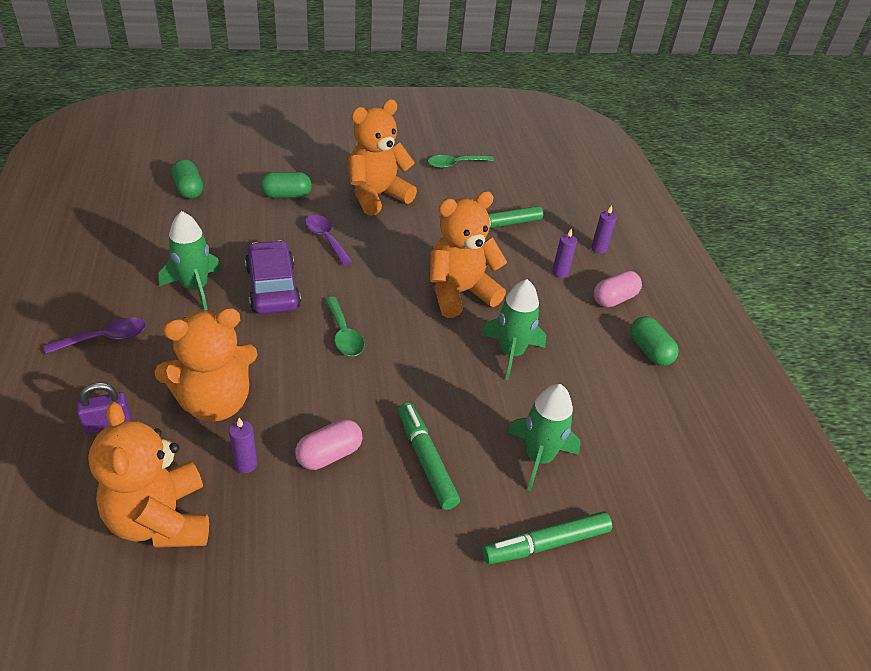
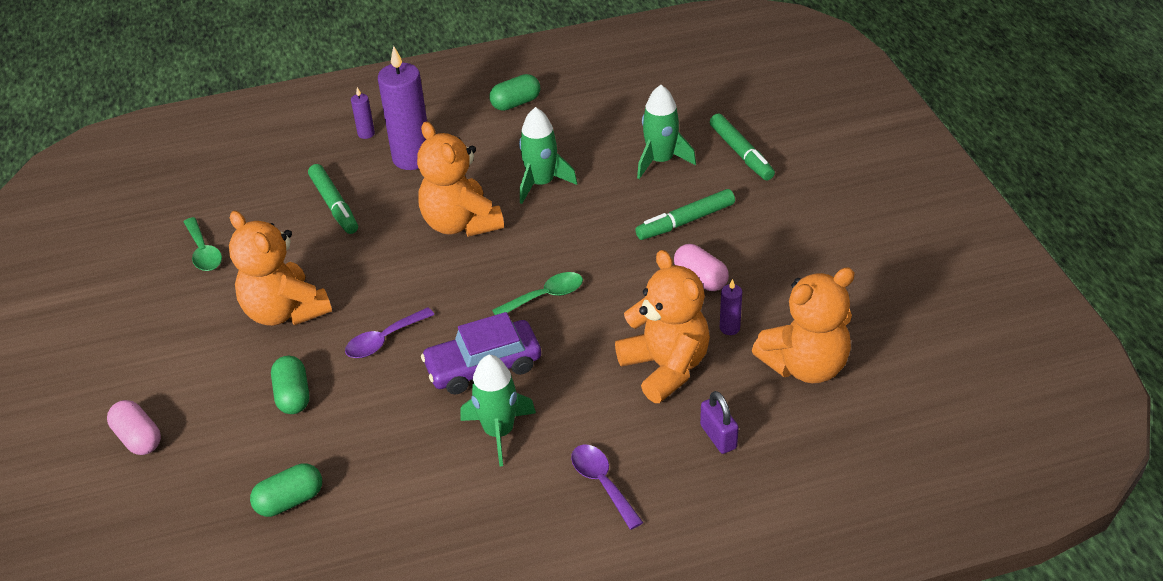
camera: 90 degrees left, 0 degrees up
purple candle [552,228,577,278] -> purple candle [378,46,427,170], size x2.28
pink capsule [594,271,642,307] -> pink capsule moved to [107,400,161,455]

